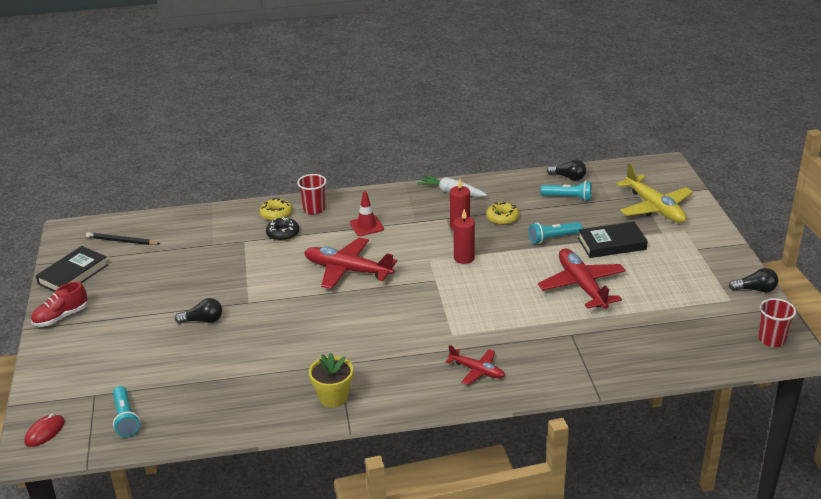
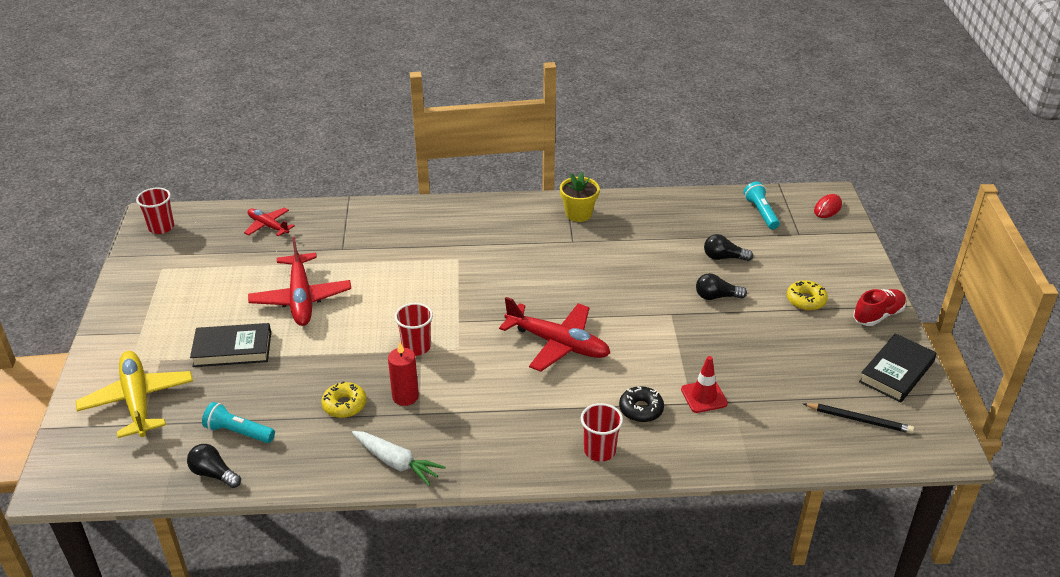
camera: 175 degrees left, 5 degrees up
yellow donut [260,198,292,221] -> yellow donut moved to [787,280,828,311]
red traffic cone [350,191,384,236] -> red traffic cone moved to [681,356,728,413]
red plane [446,345,505,385] -> red plane moved to [244,208,295,236]
red candle [454,209,475,264] -> red cup [395,303,433,356]
turquoise flashlight [529,222,582,244] -> none
black light bulb [729,268,778,293] -> black light bulb moved to [704,234,753,261]

